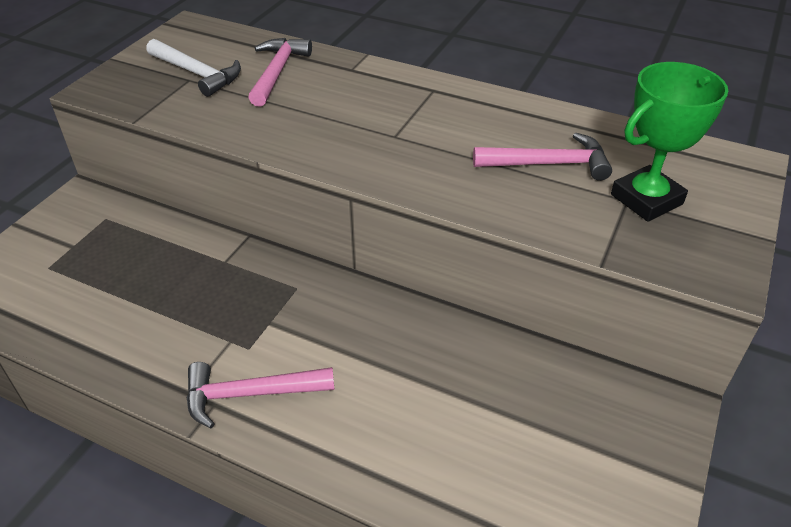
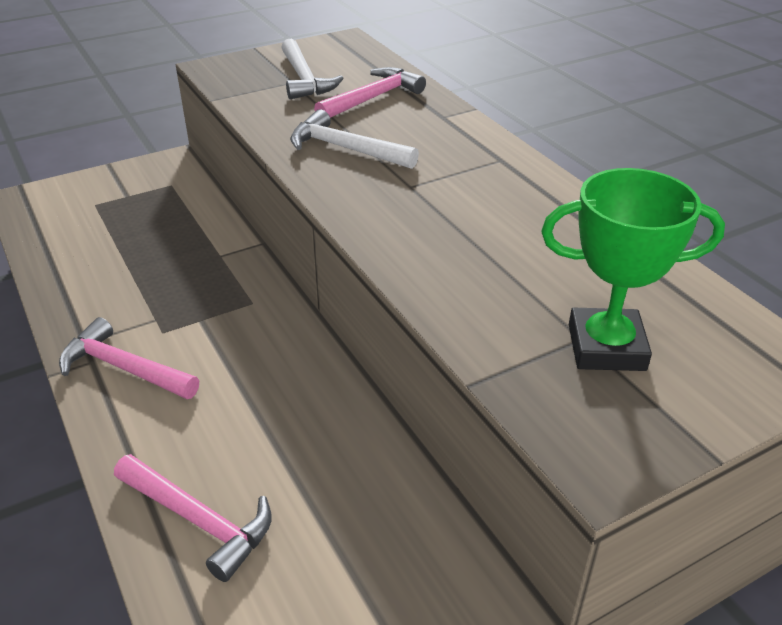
camera: 35 degrees right, 5 degrees down
pink hammer [473,132,612,181] -> pink hammer moved to [114,454,272,582]
none -> white hammer [290,109,419,169]

